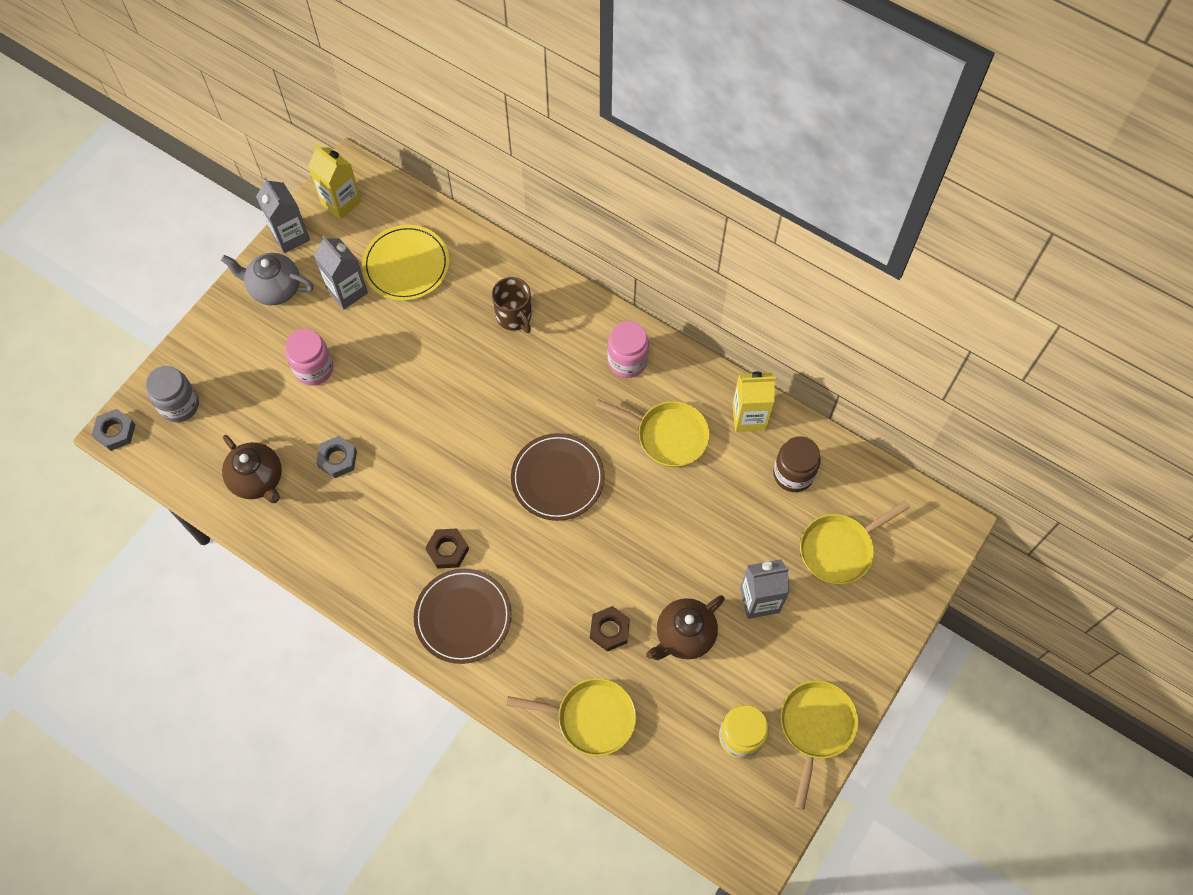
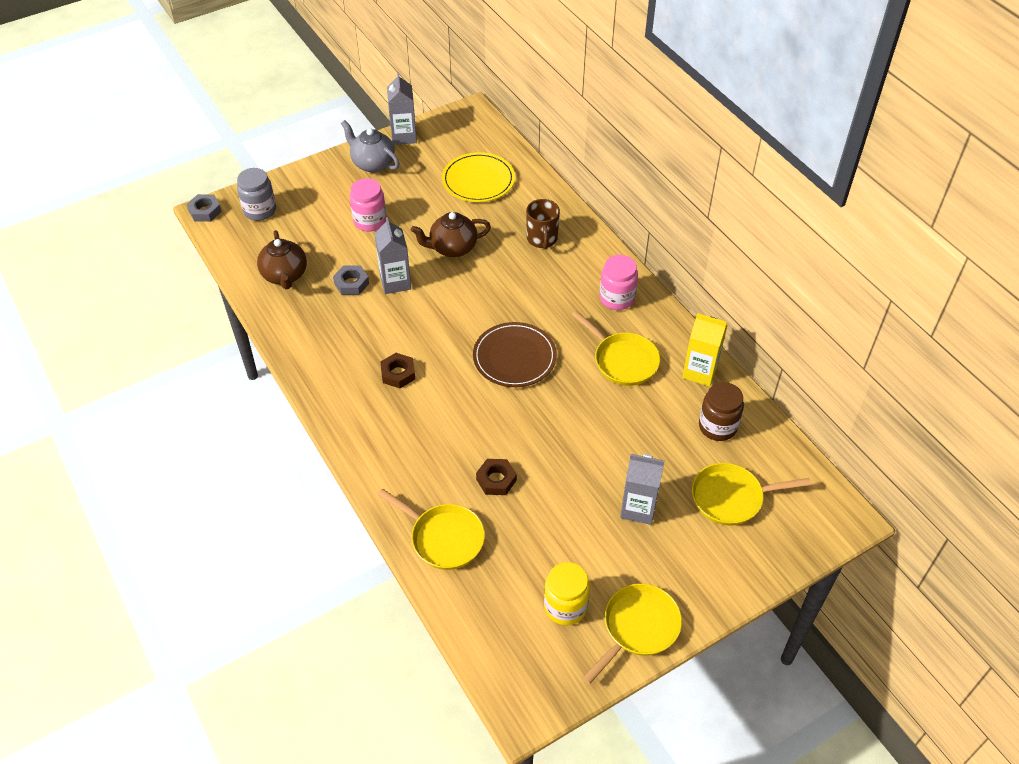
camera: 25 degrees right, 15 degrees down
yellow carton [308,144,361,219] -> none
grey carton [314,235,368,309] -> grey carton moved to [374,217,411,294]
brown plate [414,568,512,664] -> none
brown teapot [646,595,725,660] -> brown teapot moved to [411,212,491,257]

